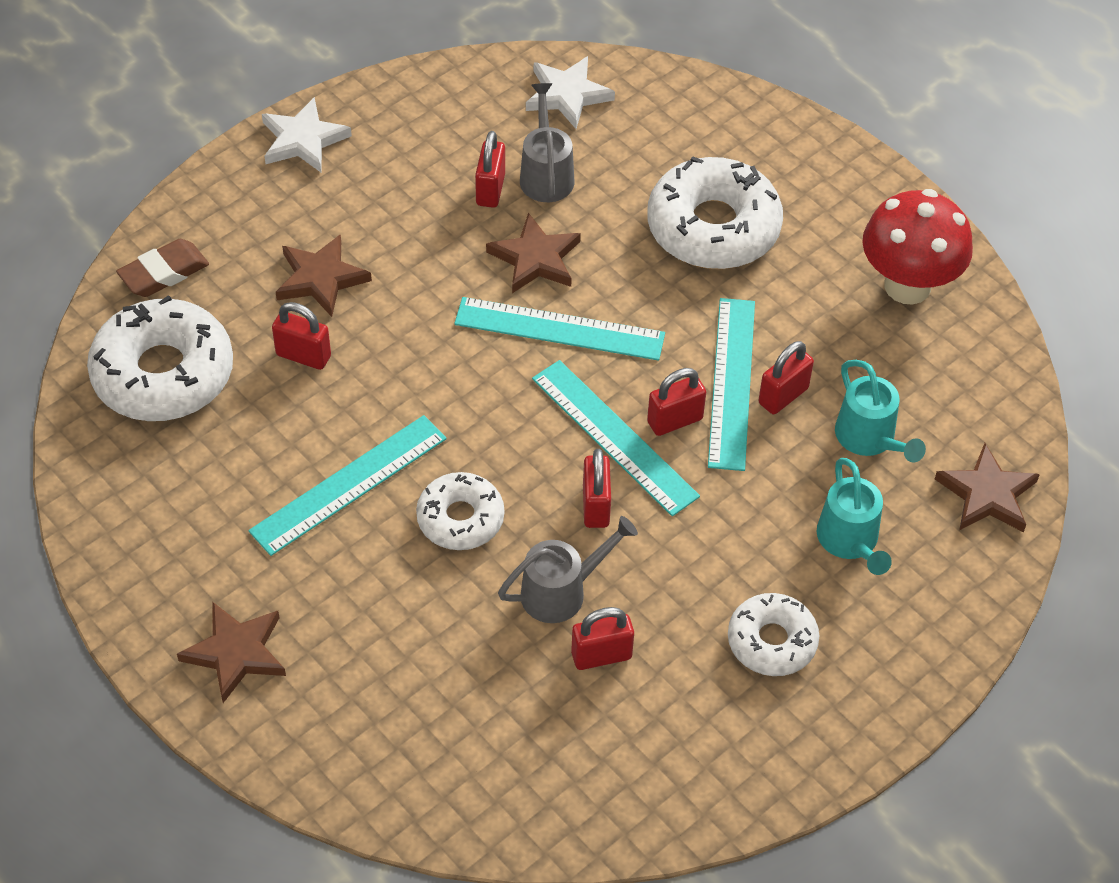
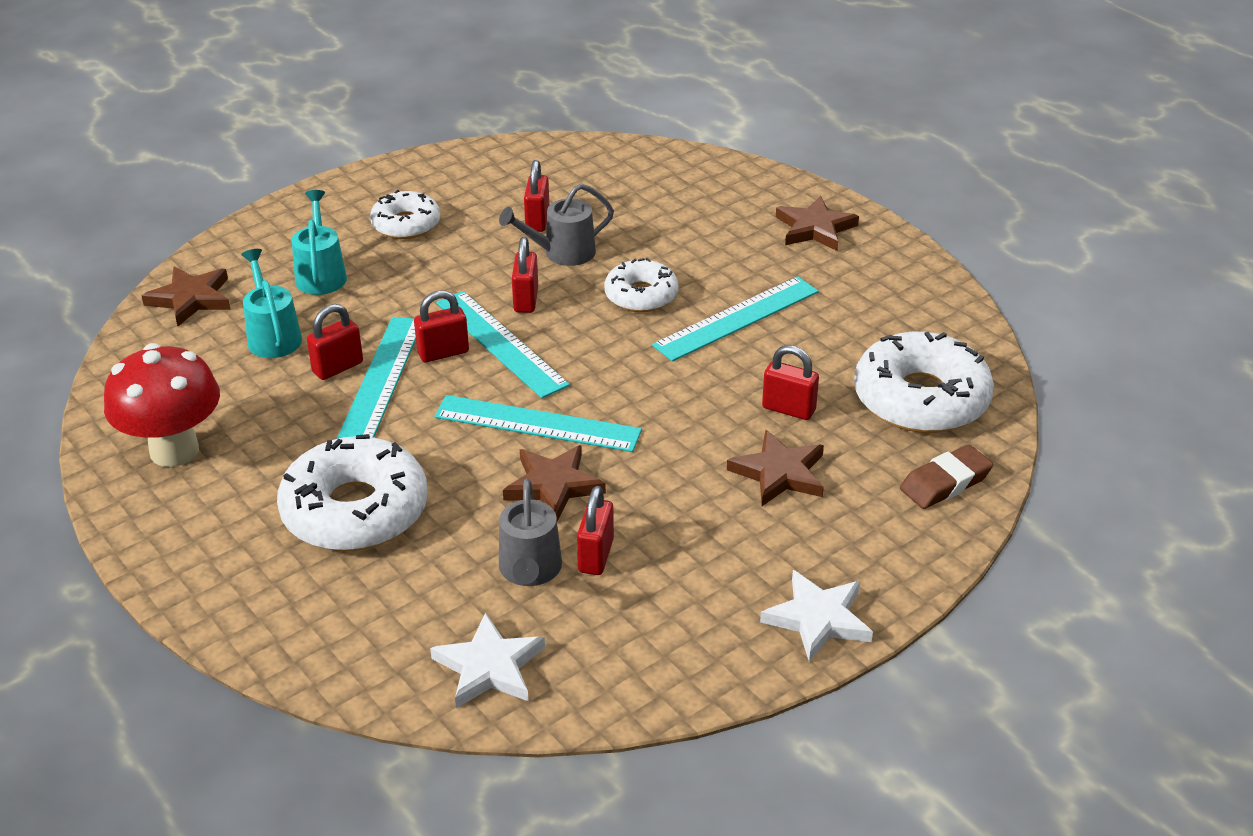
camera: 175 degrees left, 15 degrees down
red padlock [571,607,634,670] -> red padlock turned 75 degrees counterclockwise [524,160,550,232]

